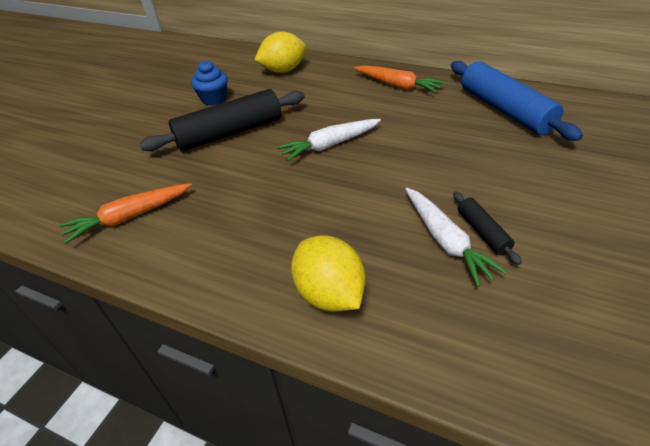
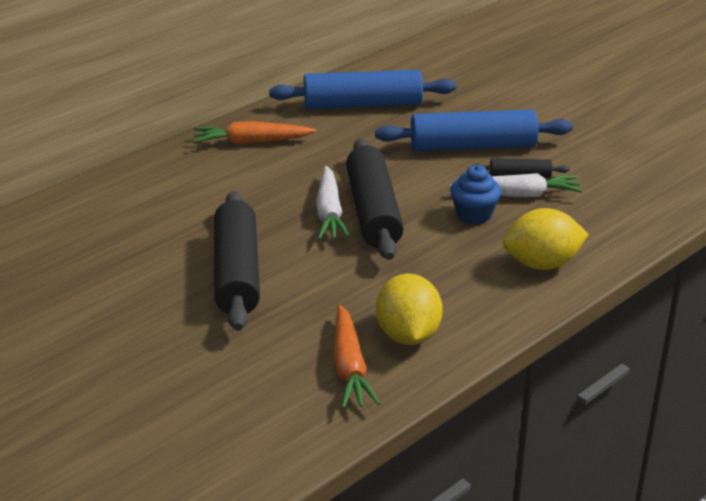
camera: 70 degrees left, 10 degrees down
blue cupcake [191,60,228,106] -> blue cupcake moved to [450,165,501,224]
yellow lemon [255,32,306,73] -> yellow lemon moved to [376,274,443,345]
orange carrot [354,65,445,93] -> orange carrot turned 150 degrees counterclockwise [193,121,316,144]
none -> black rolling pin [346,139,404,260]
none -> blue rolling pin [375,110,573,151]

